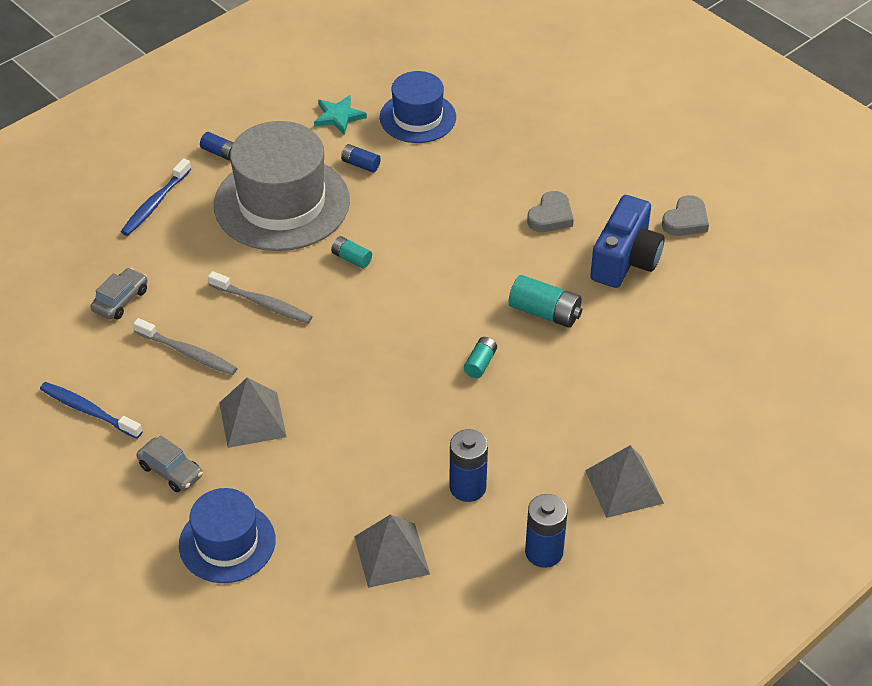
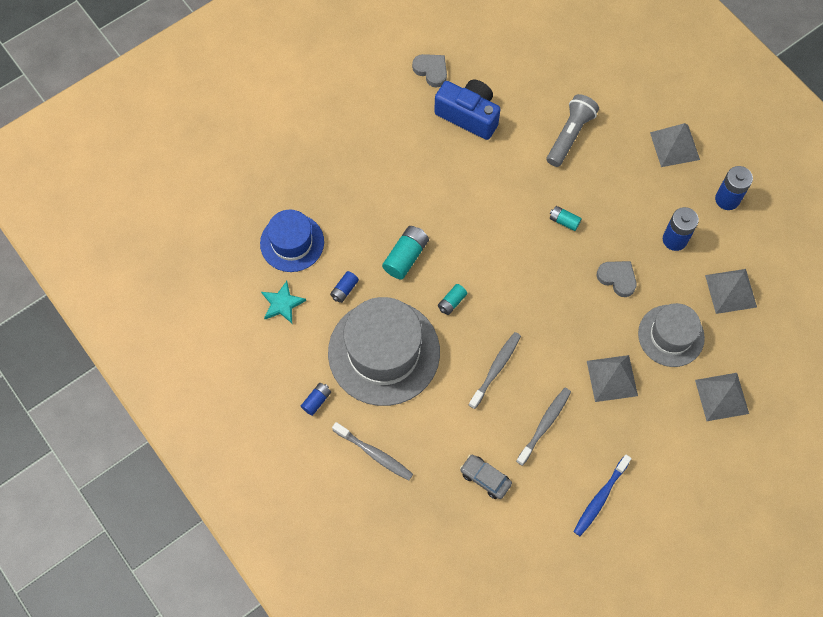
camera: 85 degrees left, 20 degrees up
blue toothbrush [121,158,191,236] -> grey toothbrush [332,422,413,481]
grey car [137,435,203,492] -> none
blue hat [179,488,276,583] -> grey pyramid [695,373,749,421]
turquoise battery [508,275,582,328] -> turquoise battery moved to [382,226,429,280]
grey heart [527,191,574,232] -> grey heart moved to [597,261,637,297]
none -> grey flashlight [547,94,599,167]
none -> grey hat [638,303,705,367]

